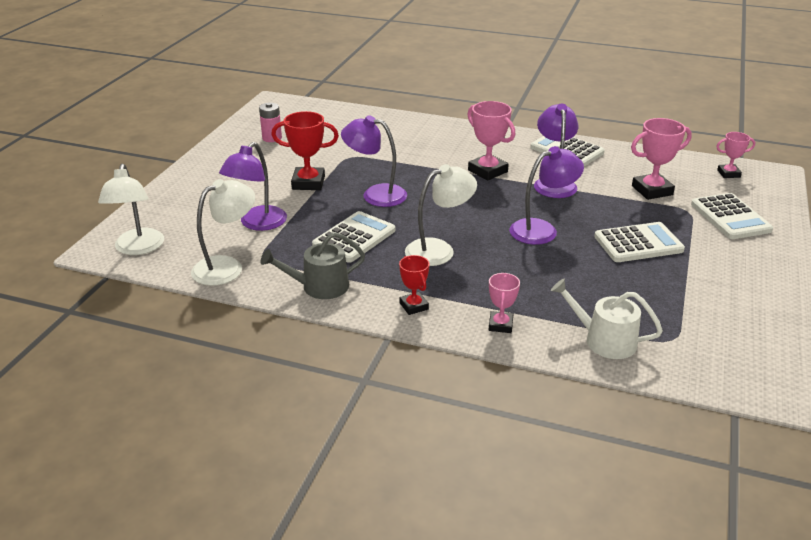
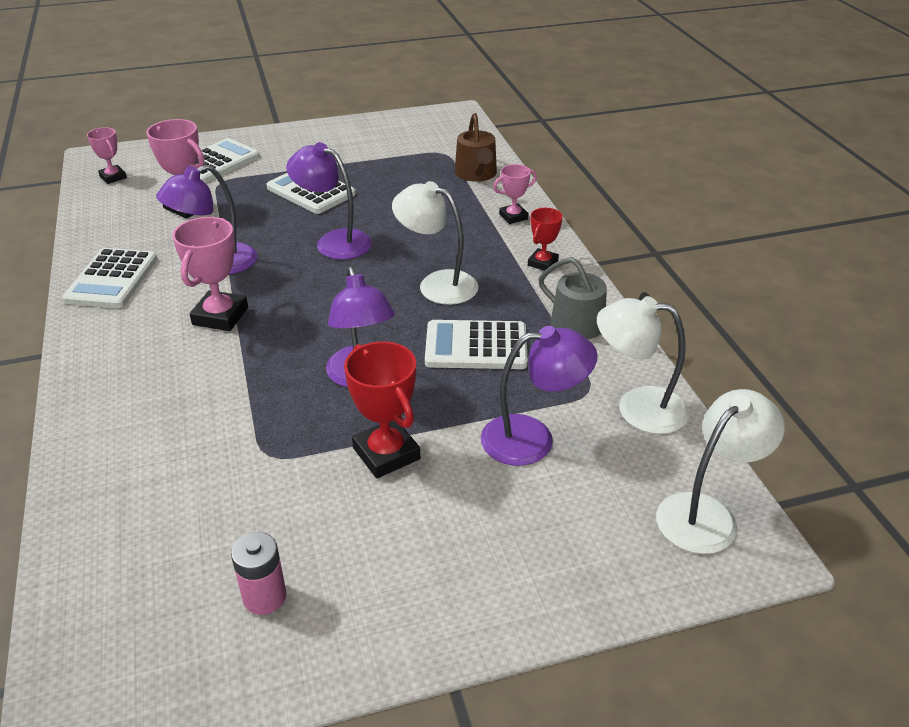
camera: 125 degrees left, 5 degrees up
white watering can [551,279,663,359] -> brown watering can [455,113,497,182]

